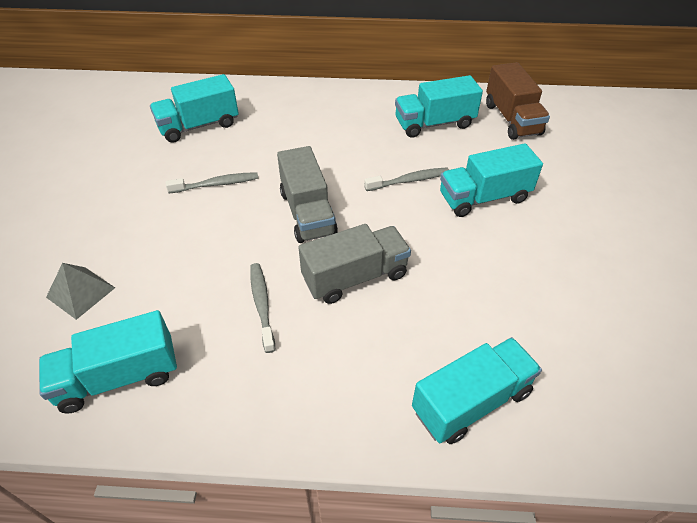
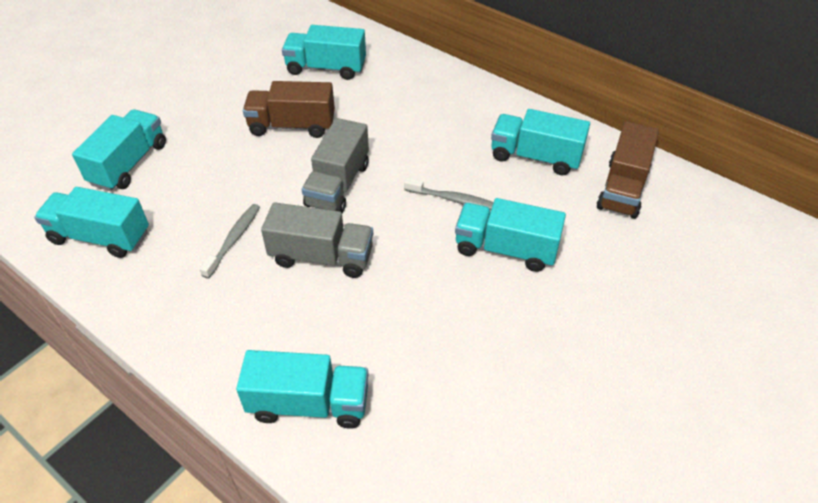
camera: 35 degrees right, 0 degrees up
grey pyramid [46,263,115,320] -> turquoise truck [72,109,166,191]
grey toothbrush [166,172,258,193] -> brown truck [243,81,335,138]

